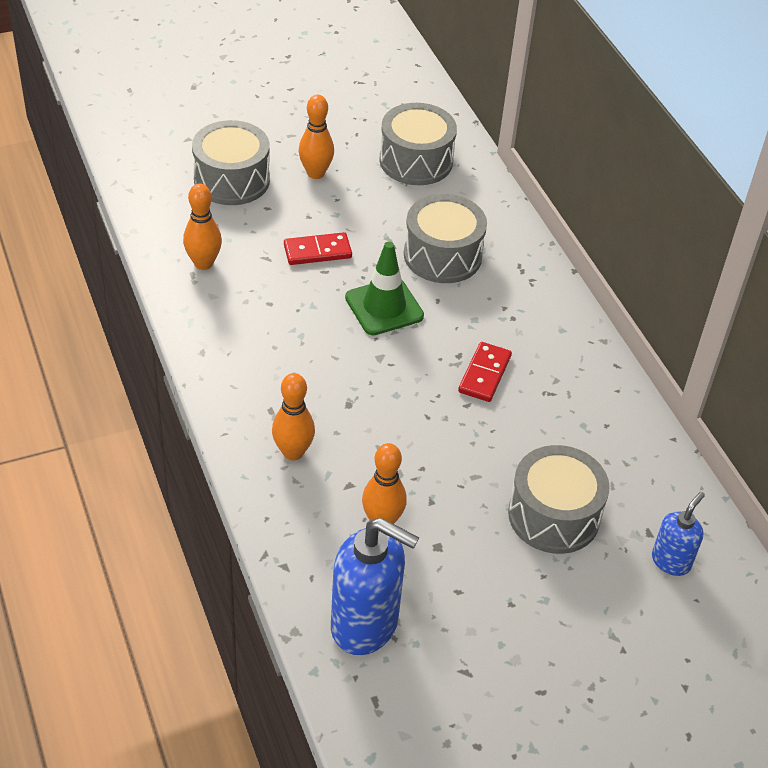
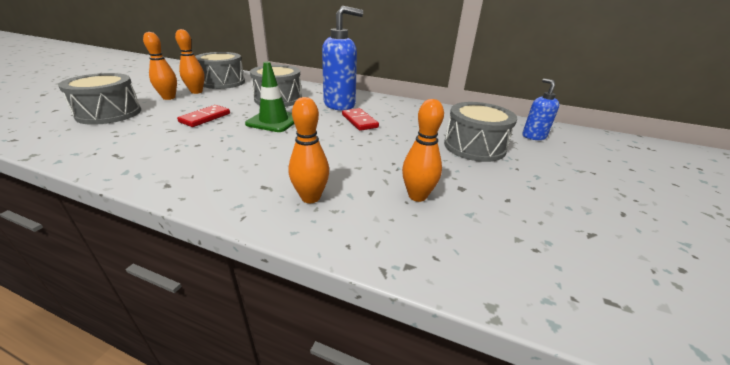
camera: 45 degrees left, 15 degrees down
orange bowling pin [183,184,222,270] -> orange bowling pin moved to [175,29,205,94]
blue soap dispenser [331,518,419,655] -> blue soap dispenser moved to [322,6,363,111]

